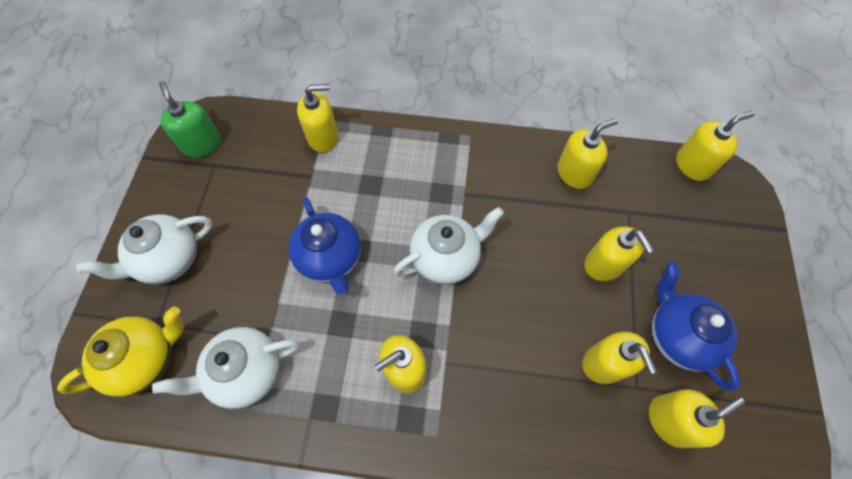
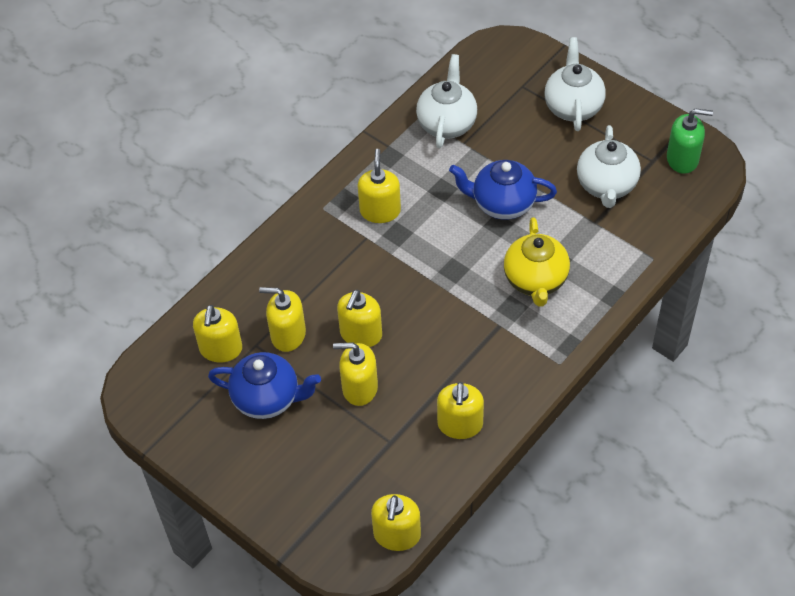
camera: 125 degrees right, 10 degrees down
yellow teapot [57,307,184,397] -> yellow teapot moved to [504,217,570,307]
yellow soap dispenser [297,84,338,153] -> yellow soap dispenser moved to [337,290,382,347]
white teapot [393,207,504,285] -> white teapot moved to [577,125,641,208]

